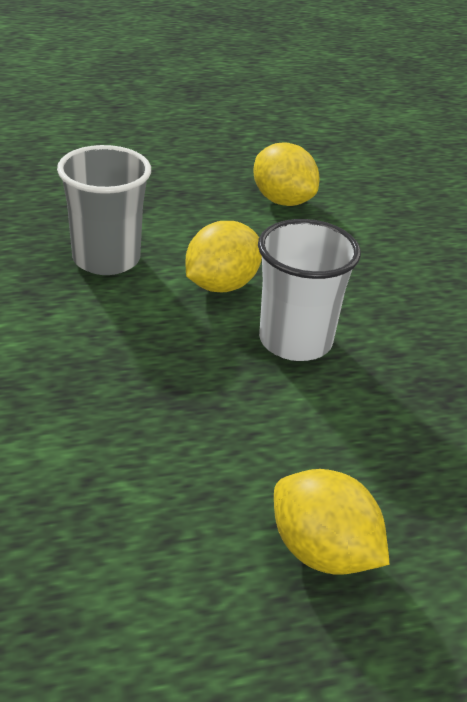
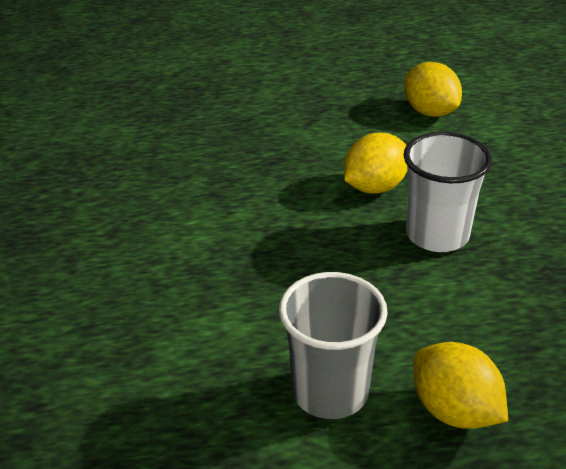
camera: 10 degrees right, 0 degrees up
grey cup [57,145,151,275] -> grey cup moved to [279,272,388,419]

